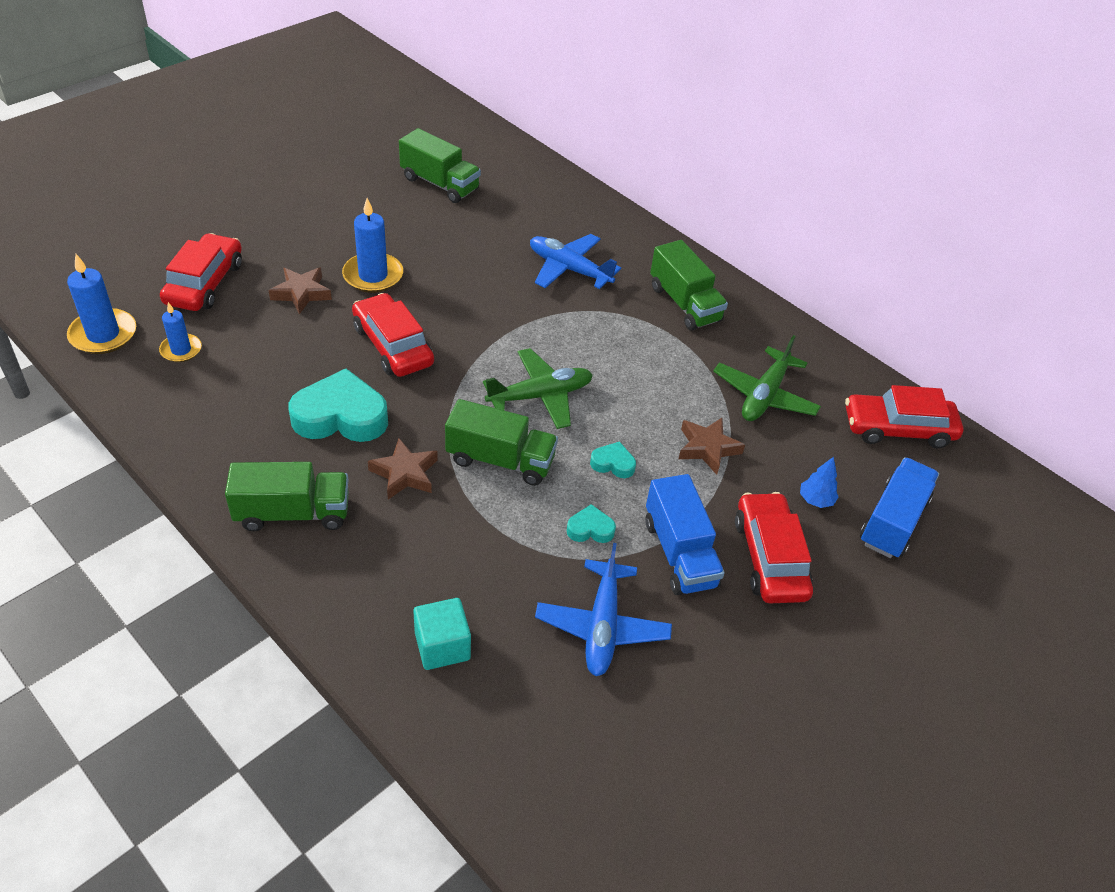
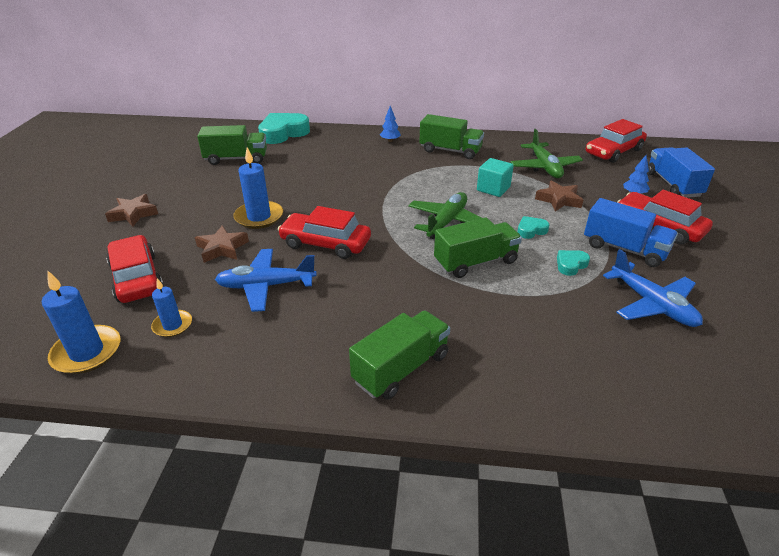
camera: 35 degrees left, 10 degrees down
turquoise heart [289,368,388,442] -> turquoise heart moved to [258,113,310,144]
brown star [368,438,438,499] -> brown star moved to [105,194,158,227]
turquoise cube [413,598,471,670] -> turquoise cube moved to [477,158,514,197]
blue plane [530,234,621,289] -> blue plane moved to [215,249,317,312]
none -> blue tree [380,106,401,142]

